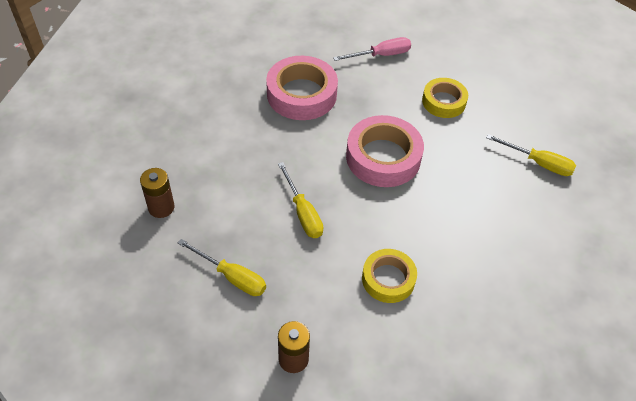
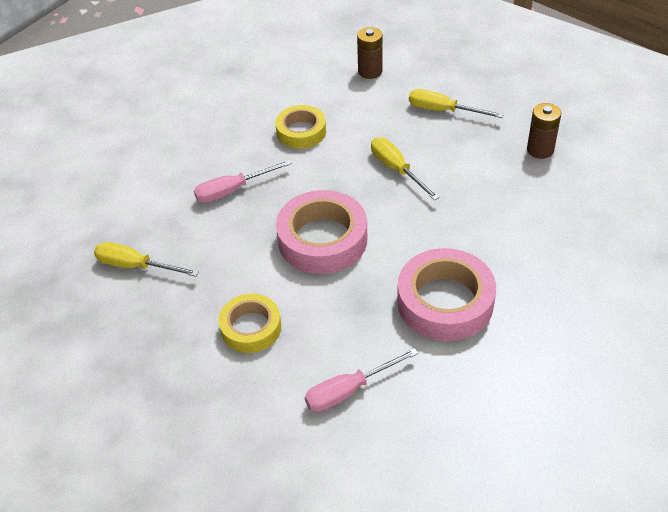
camera: 175 degrees right, 5 degrees down
none -> pink screwdriver [194,160,292,203]

